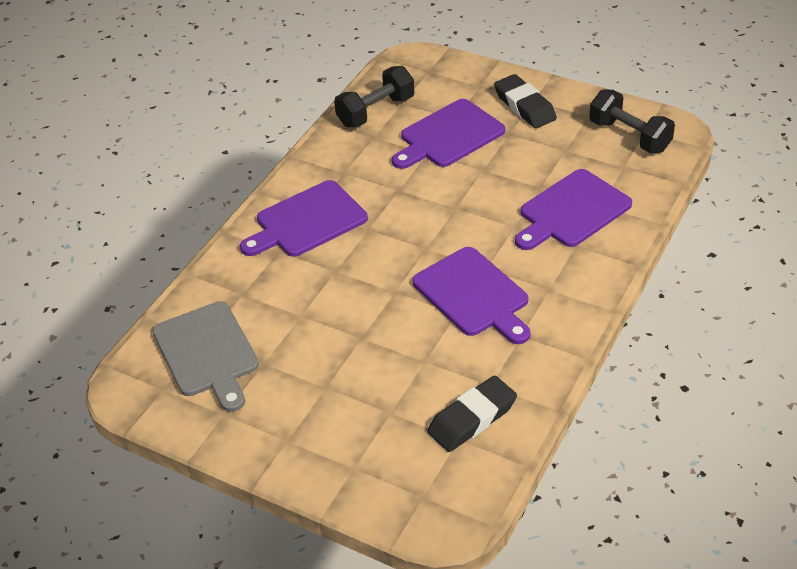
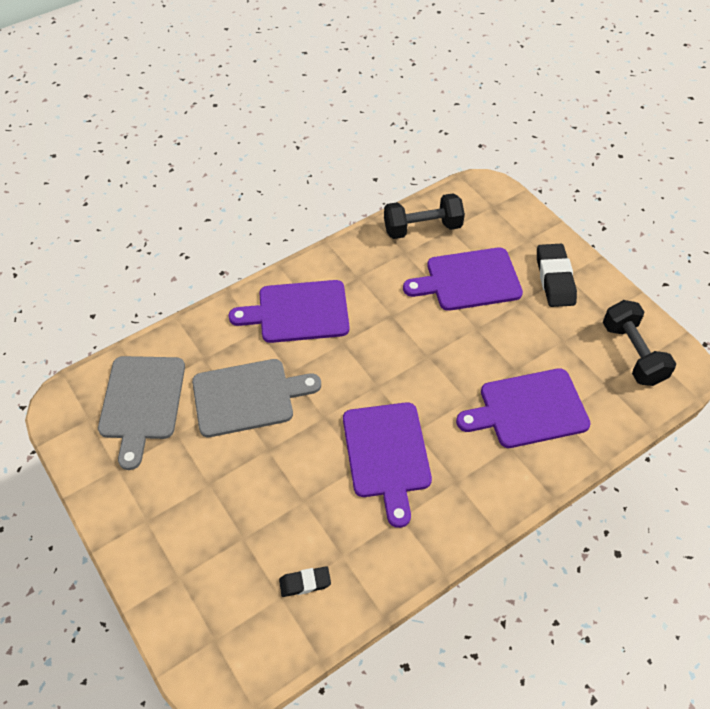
camera: 25 degrees right, 10 degrees up
black eraser [427,376,517,452] -> black eraser [279,566,331,597], size x0.56
none -> grey cutting board [192,359,321,437]

